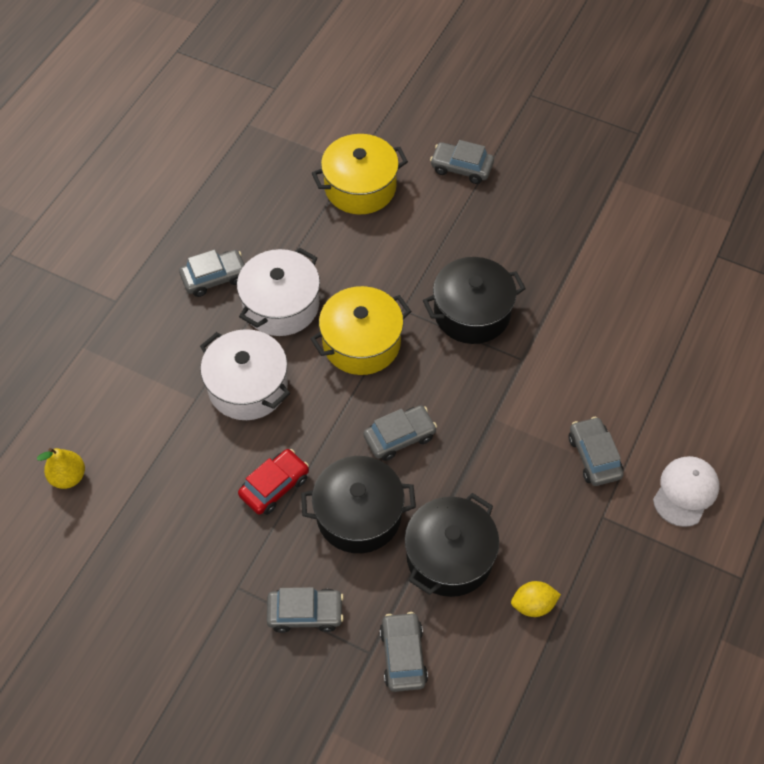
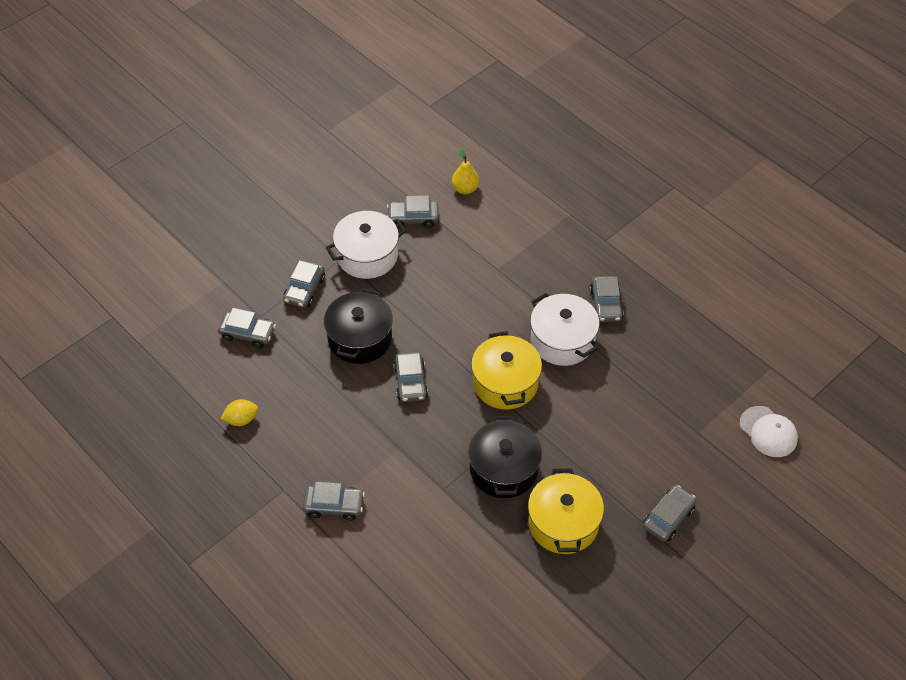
camera: 110 degrees right, 5 degrees down
white pot [200,329,290,420] -> white pot moved to [326,211,406,279]
red car [238,449,309,515] -> none
yellow pot [312,134,408,214] -> yellow pot moved to [528,469,604,554]
black pot [405,493,499,597] -> none
yellow lemon [511,581,561,617] -> yellow lemon turned 60 degrees clockwise [221,399,258,426]
white cap [653,456,719,527] -> white cap moved to [739,406,798,457]
none -> grey car [387,195,439,228]

